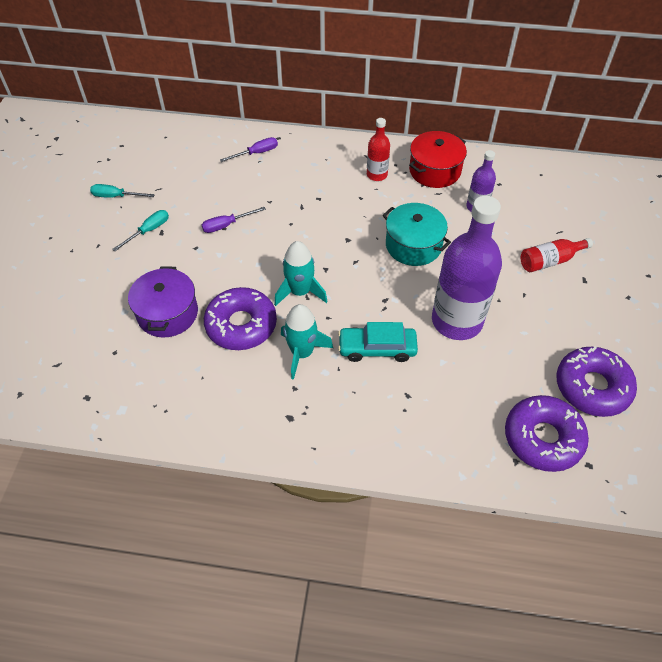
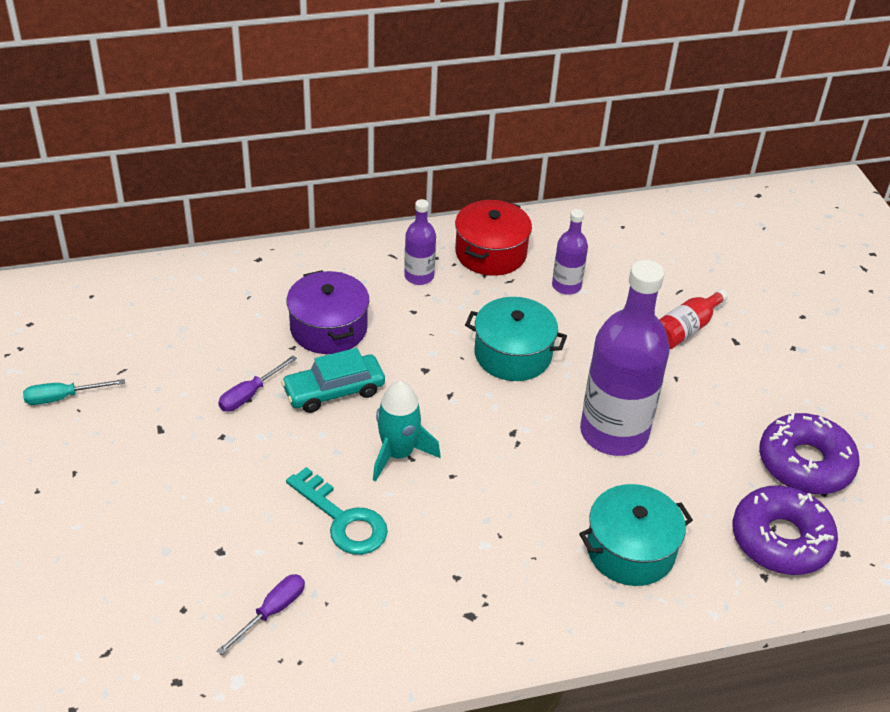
camera: 25 degrees left, 10 degrees down
turquoise screwdriver [113,210,169,251] -> none
purple pot [128,267,198,338] -> purple pot moved to [287,270,369,354]
purple donut [204,287,277,350] -> turquoise key [286,467,388,555]
purple screwdriver [220,137,278,162] -> purple screwdriver moved to [217,574,305,655]
turquoise rocket [281,304,333,380] -> none
turquoise car [338,322,418,362] -> turquoise car moved to [281,348,385,413]
red bottle [367,118,390,181] -> purple bottle [404,199,436,285]
none -> turquoise pot [579,484,693,586]

